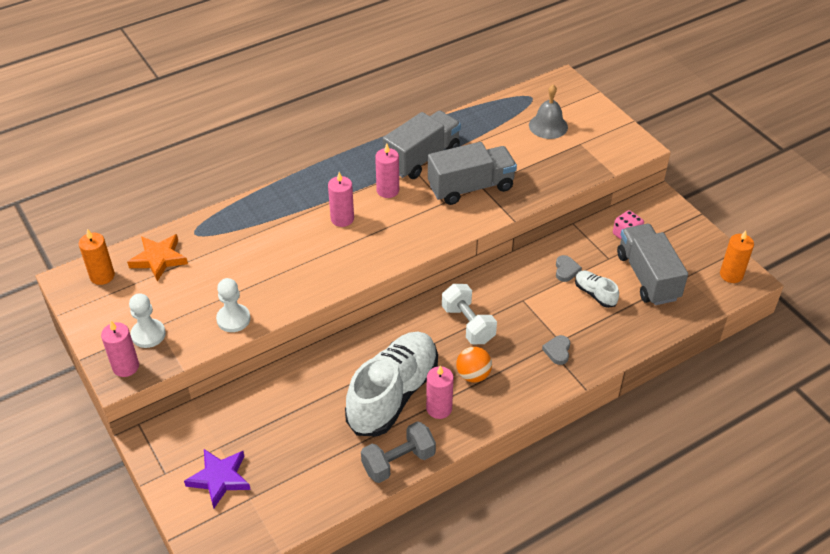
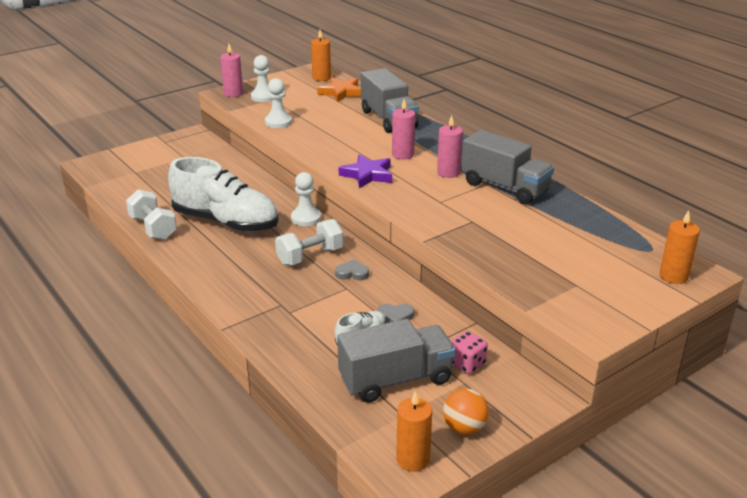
camera: 85 degrees right, 15 degrees down
purple star [184,449,251,508] -> purple star moved to [339,154,392,188]
grey dumbbell [361,421,436,483] -> white dumbbell [126,189,177,240]
pink candle [426,365,454,419] -> none
grey truck [428,142,517,205] -> grey truck moved to [361,68,418,133]
orange ball [456,347,492,383] -> orange ball moved to [443,388,489,435]
grey bell [529,84,568,139] -> none
grey heart [542,335,570,365] -> grey heart moved to [335,259,369,280]
none -> white pawn [291,172,321,226]
none -> orange candle [659,210,700,284]

